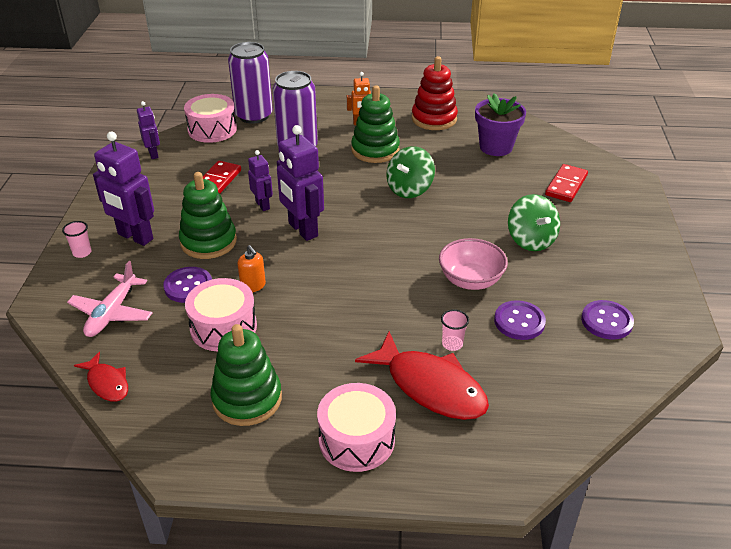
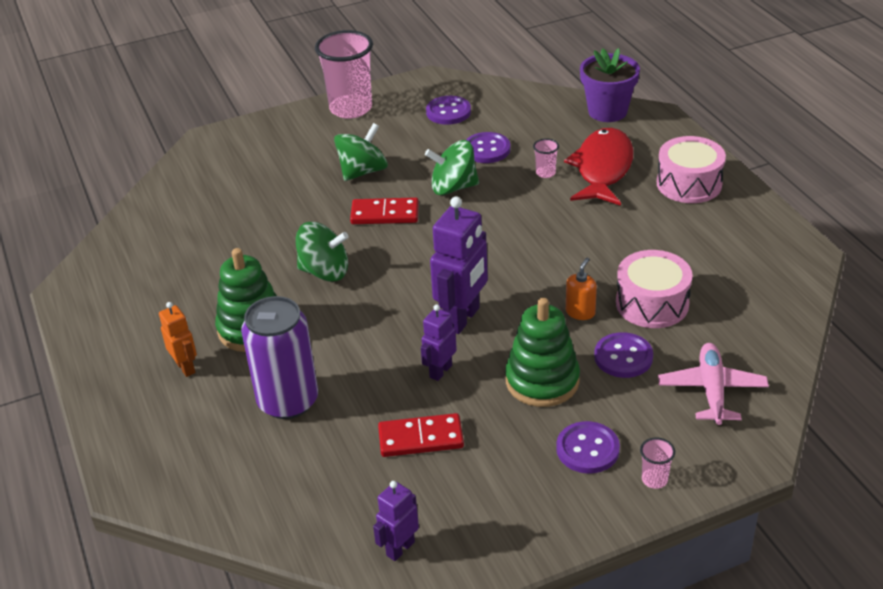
camera: 115 degrees left, 0 degrees up
pink plane [67,261,152,337] -> pink plane turned 75 degrees counterclockwise [658,343,769,425]
red fish [74,352,128,402] -> none
purple robot [93,132,154,246] -> purple button [556,421,620,473]
pink drum [184,94,237,143] -> none
green stacking toy [210,324,282,426] -> none
purple can [228,42,273,124] -> none
red stacking toy [412,56,458,130] -> none
pink bowl [439,238,508,290] -> green spinning top [425,140,479,195]
purple flower pot [475,93,526,156] -> purple flower pot moved to [580,48,640,122]
red domino [545,164,588,202] -> red domino moved to [350,198,419,224]
none -> pink cup [315,30,373,119]

